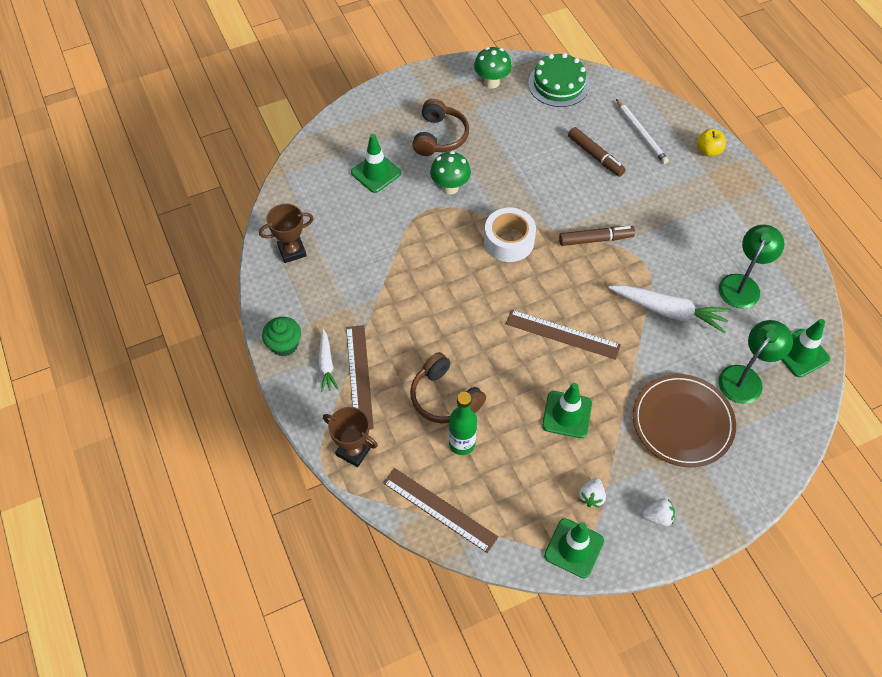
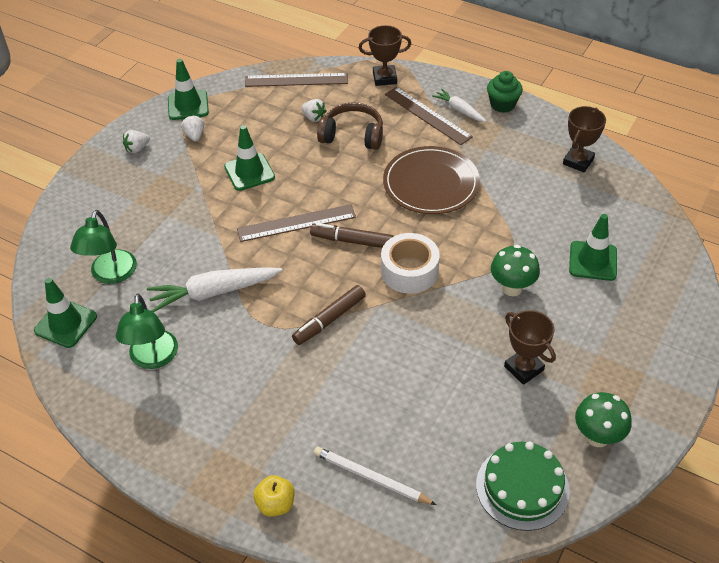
camera: 145 degrees right, 10 degrees down
brown headphones [412,99,469,156] -> none
green bottle [449,392,477,455] -> white strawberry [302,99,327,122]
brown marker [568,127,626,177] -> brown marker moved to [310,223,394,248]
brown plate [633,374,736,467] -> brown plate moved to [383,146,480,214]
none -> brown trophy [504,310,556,385]

